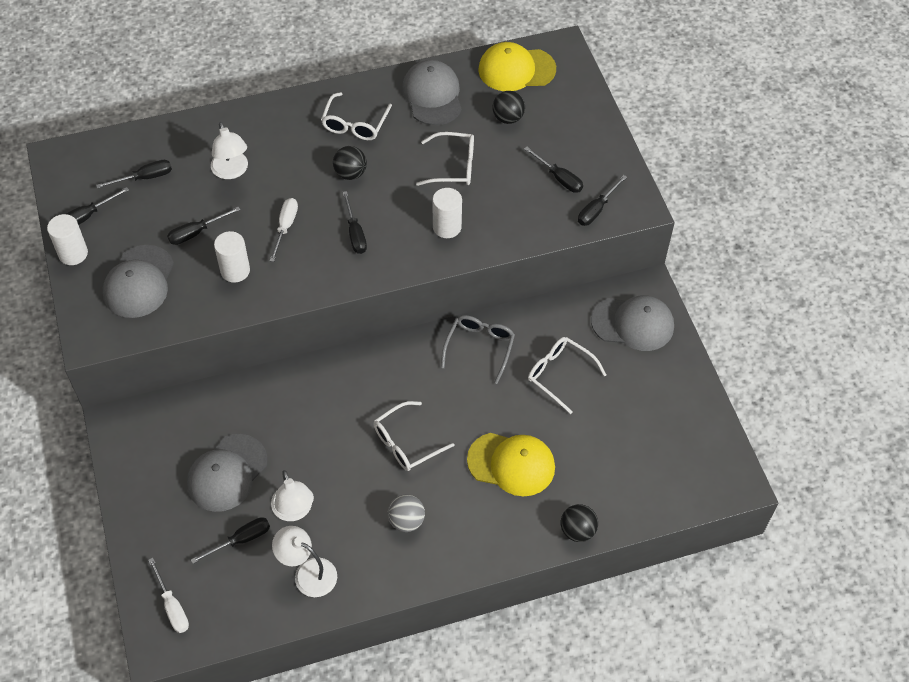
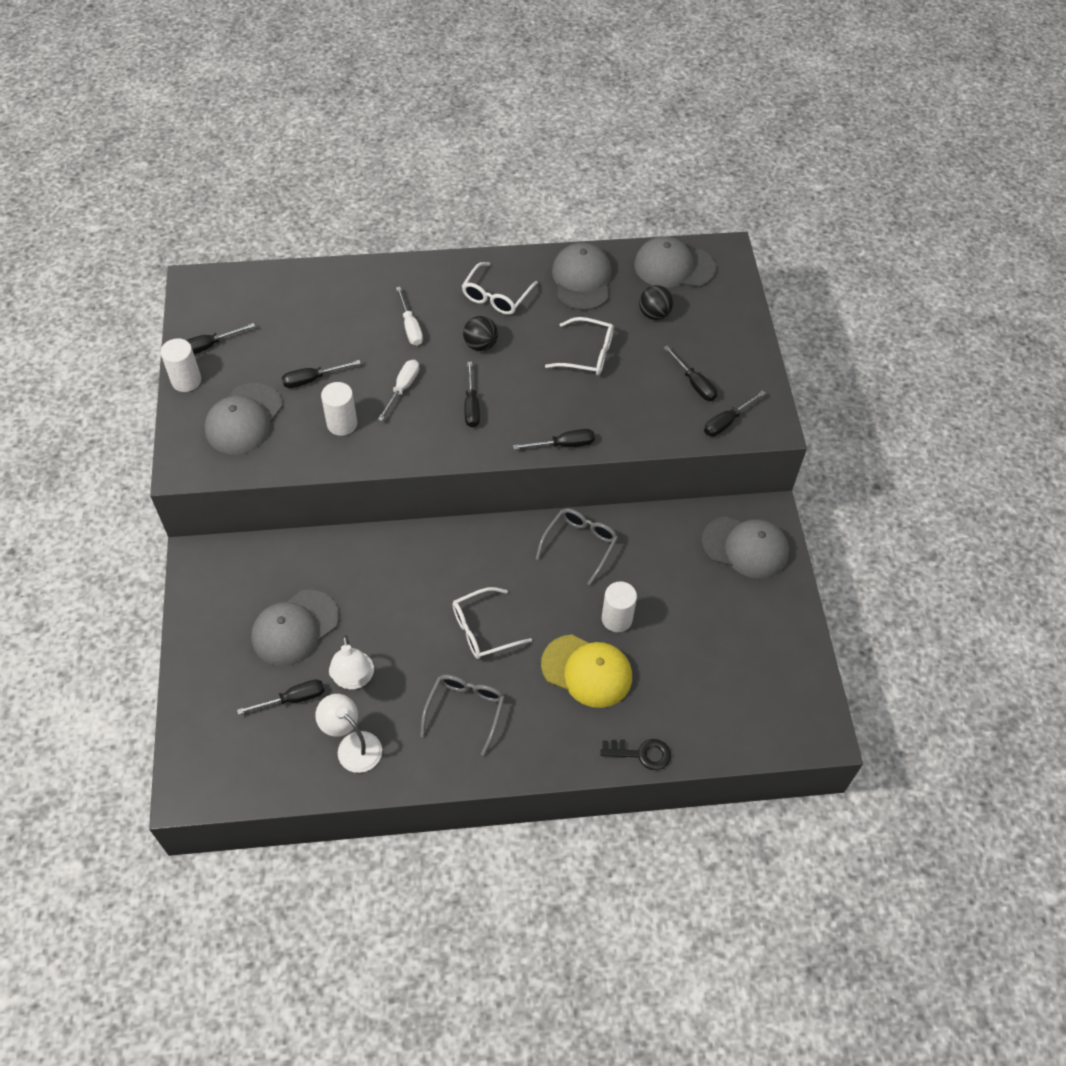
camera: 10 degrees right, 0 degrees up
black screwdriver [96,160,172,189] -> black screwdriver moved to [513,429,595,450]
white screwdriver [148,558,189,633] -> white screwdriver moved to [396,287,423,346]
white lamp [211,122,248,179] -> none
grey ball [388,494,425,532] -> grey glasses [420,675,505,756]
white cylinder [433,188,462,238] -> white cylinder moved to [602,581,637,632]
yellow cap [478,42,556,91] -> grey cap [634,236,716,288]
white glasses [528,337,606,414] -> none
black ball [561,504,598,542] -> black key [600,739,671,770]

